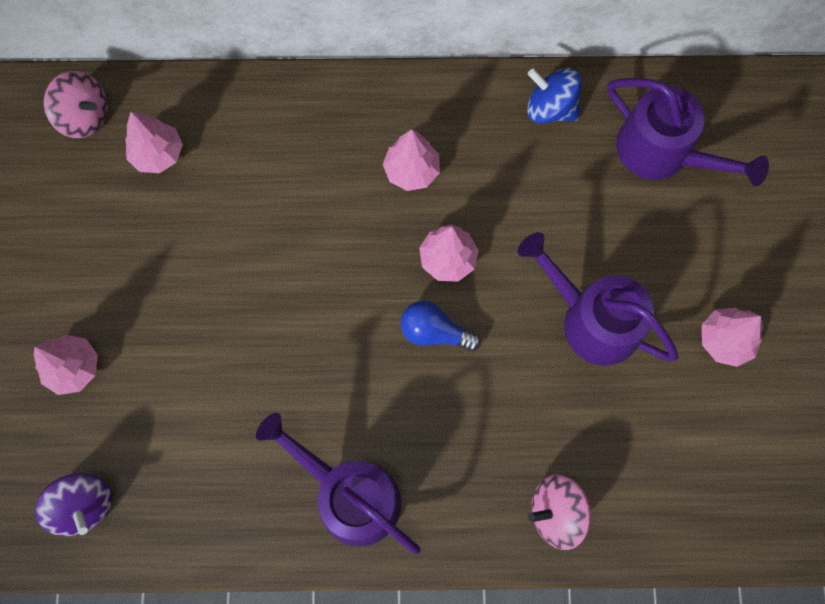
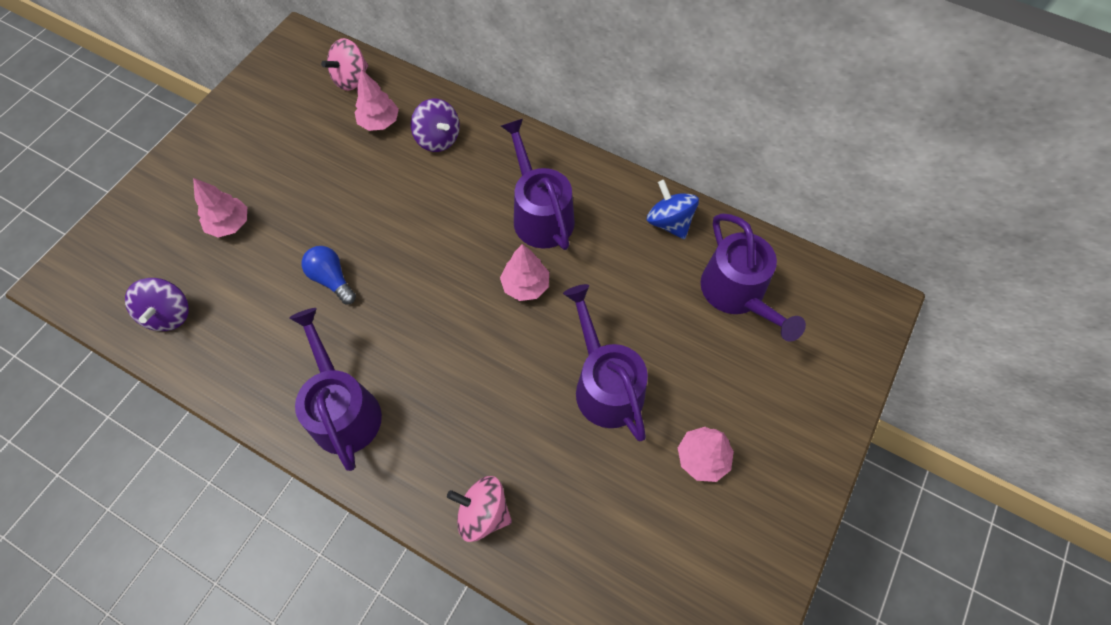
camera: 30 degrees right, 10 degrees down
pink spinning top [44,71,108,138] -> pink spinning top turned 75 degrees clockwise [321,38,368,91]
pink tree [383,129,440,191] -> purple watering can [501,119,575,250]
blue light bulb [401,301,481,351] -> blue light bulb moved to [302,246,356,304]
none -> purple spinning top [411,98,460,152]

